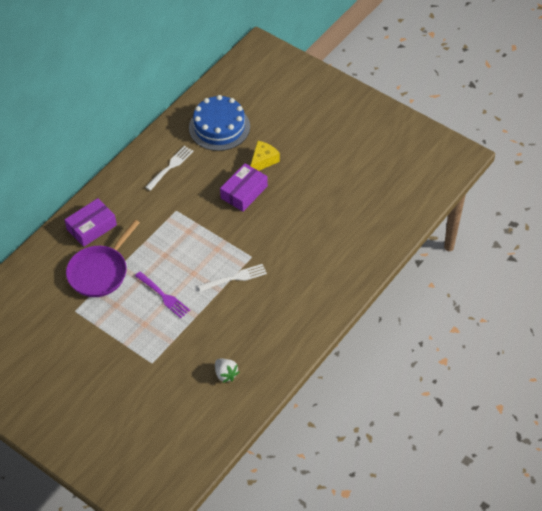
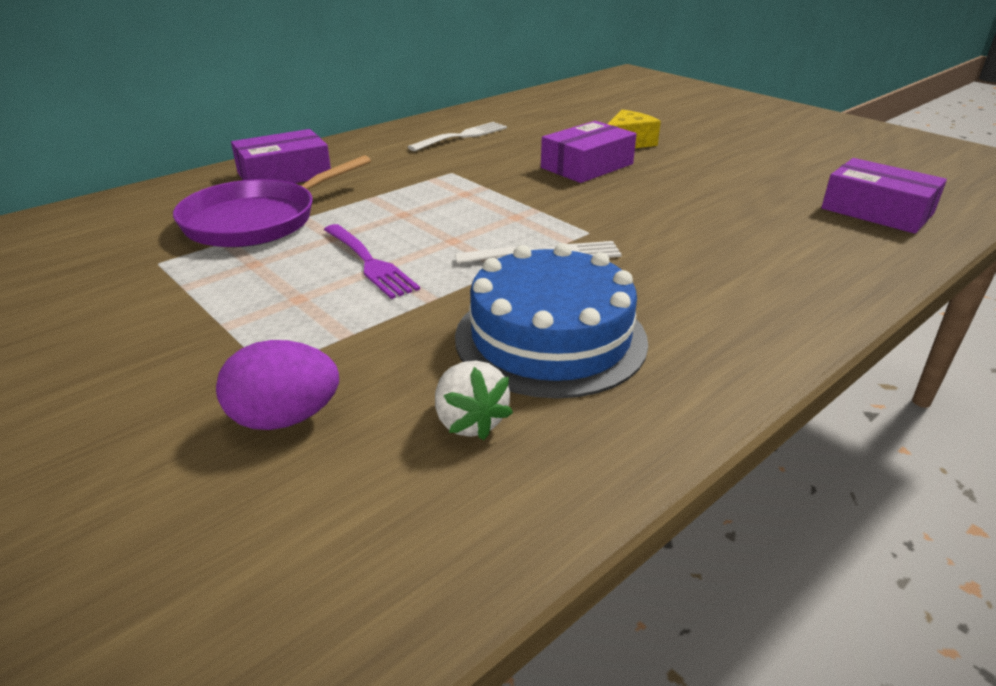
camera: 10 degrees right, 20 degrees down
blue cake [189,95,250,151] -> blue cake moved to [455,243,648,398]
none -> purple egg [216,340,339,430]
none -> purple box [821,158,947,234]

